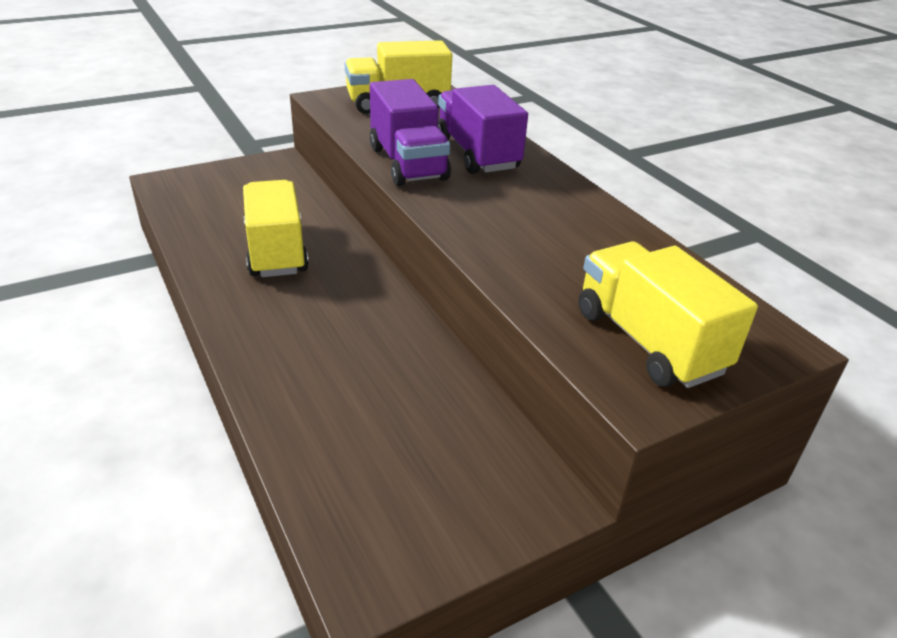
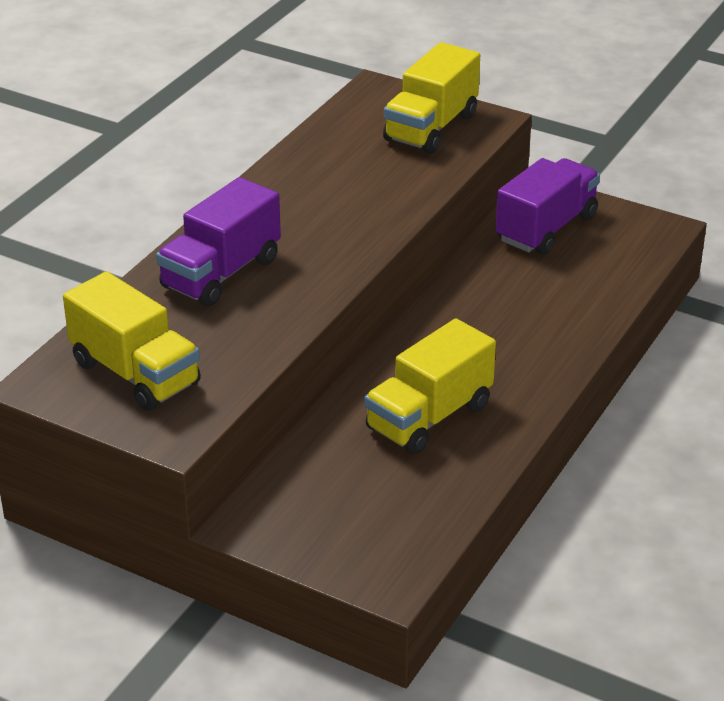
camera: 120 degrees left, 0 degrees up
purple truck [370,79,451,186] -> purple truck moved to [495,158,600,255]

